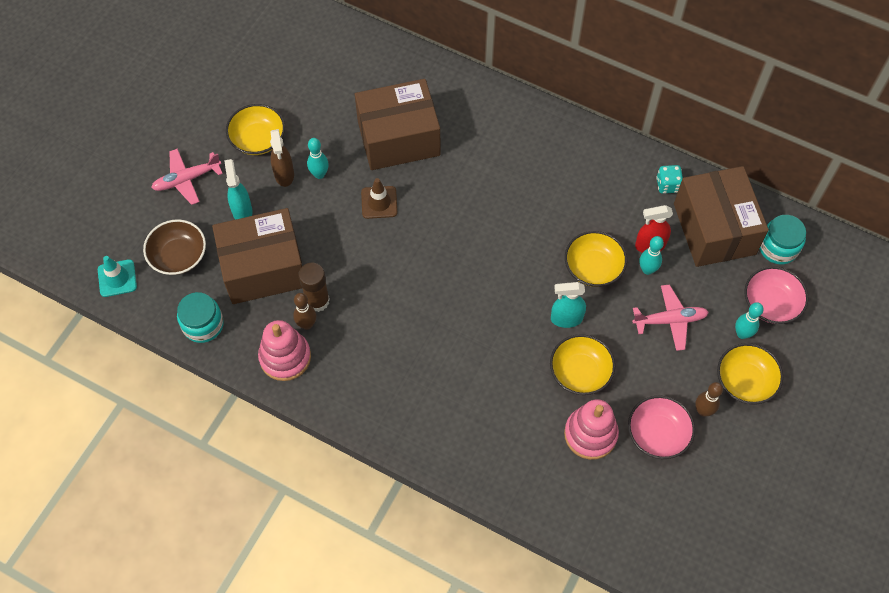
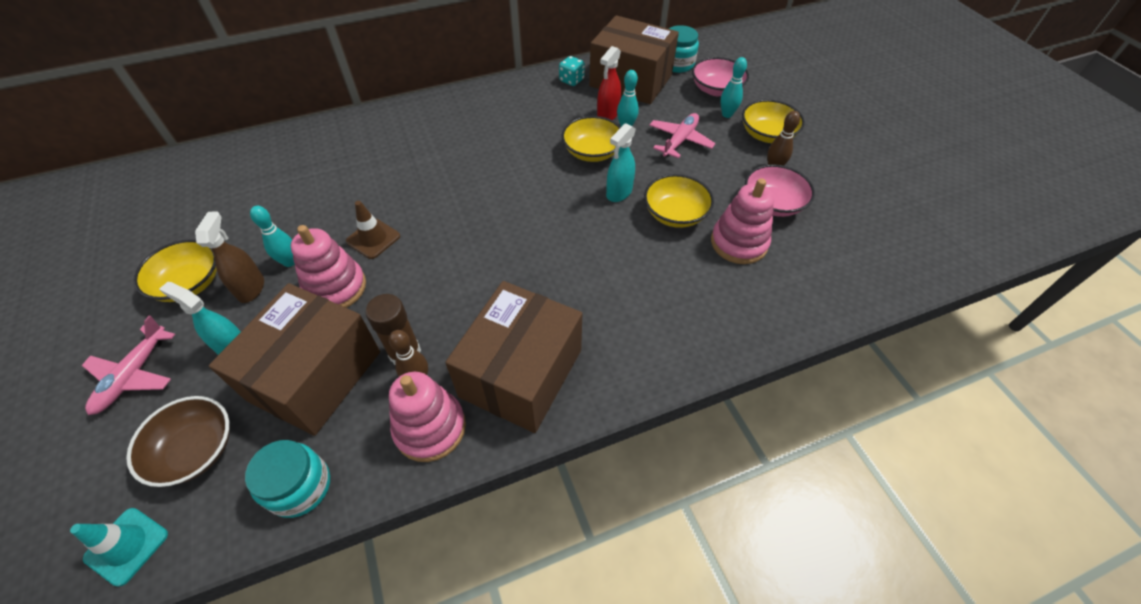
camera: 50 degrees left, 10 degrees down
brown spray bottle [270,129,294,187] -> brown spray bottle turned 120 degrees counterclockwise [195,212,264,303]
brown box [355,79,440,170] -> brown box moved to [445,281,582,433]
none -> pink stacking toy [291,225,366,308]

